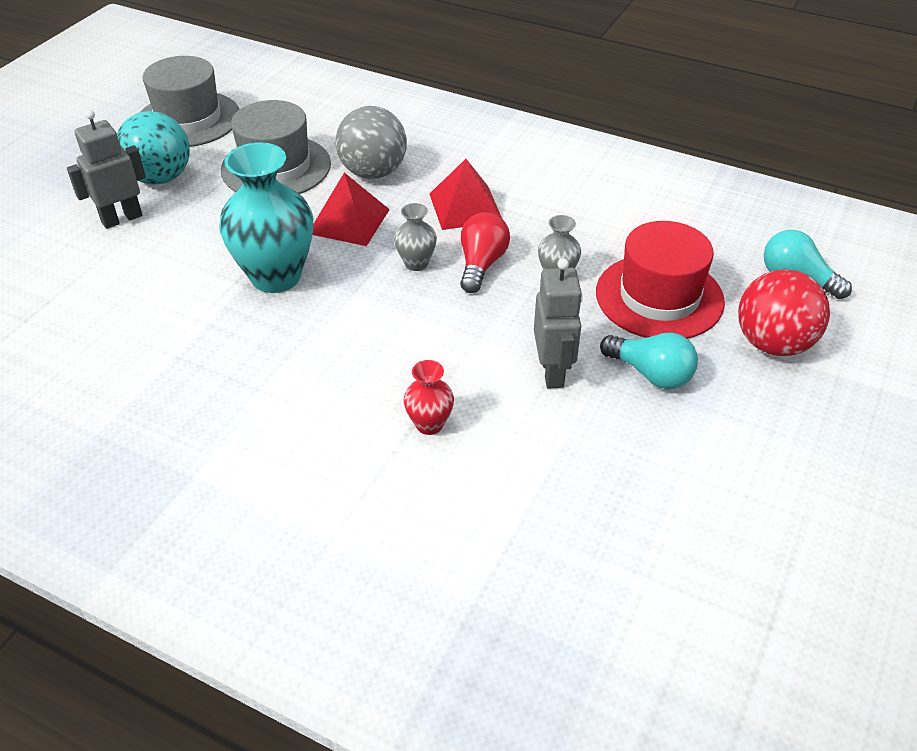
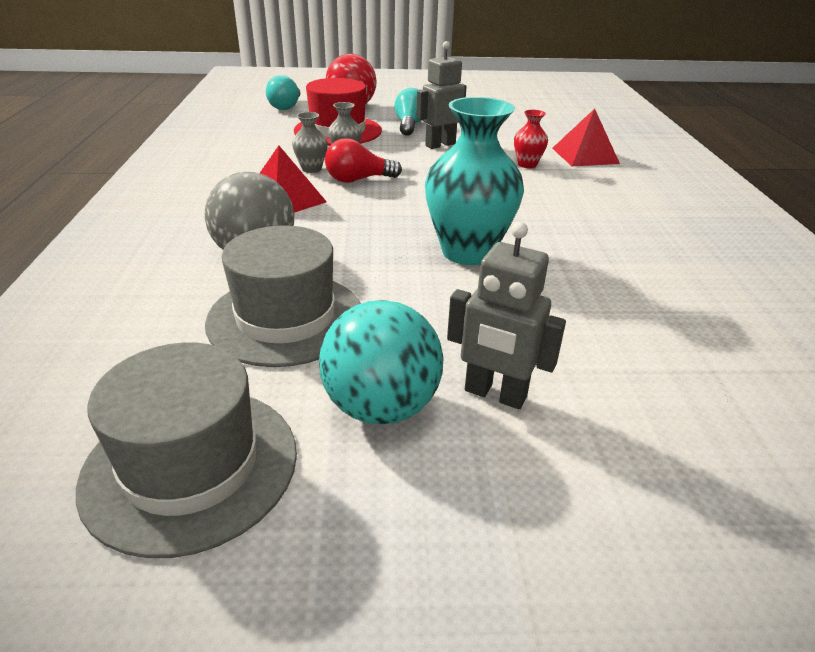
camera: 120 degrees left, 10 degrees down
red pyramid [313,173,390,246] -> red pyramid moved to [552,109,620,166]
grey vase [394,203,437,271] -> grey vase moved to [292,112,328,173]

